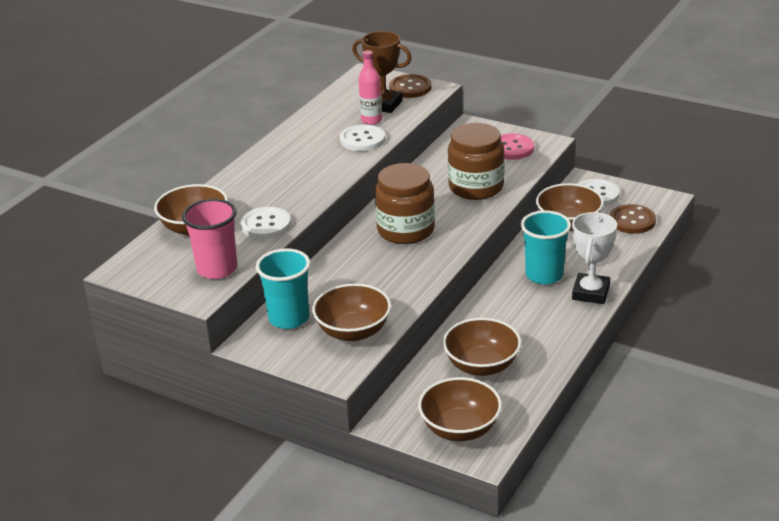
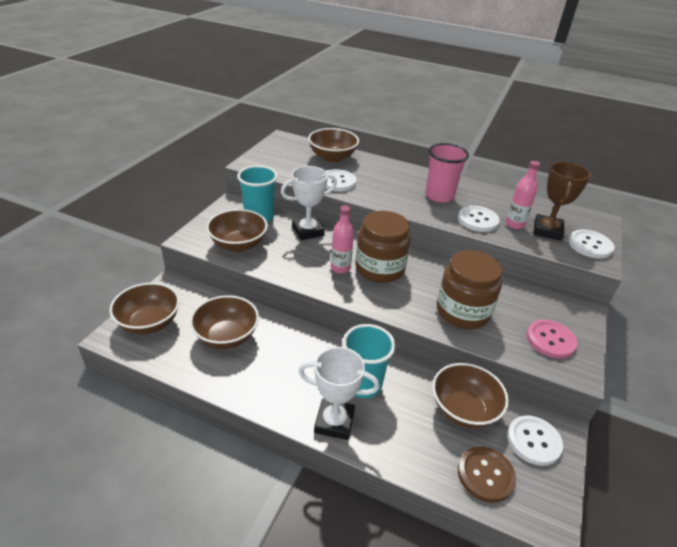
camera: 80 degrees right, 5 degrees up
pink cup [182,199,237,279] -> pink cup moved to [425,143,469,203]
brown button [389,74,431,98] -> white button [568,230,614,259]
none -> white trophy [281,166,337,240]
none -> pink bottle [331,205,354,274]

